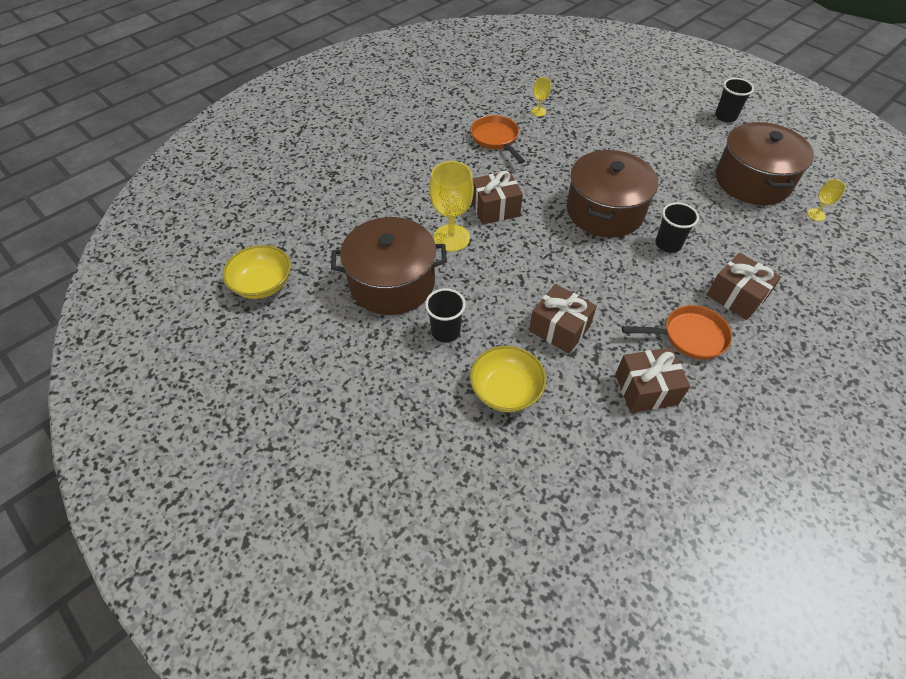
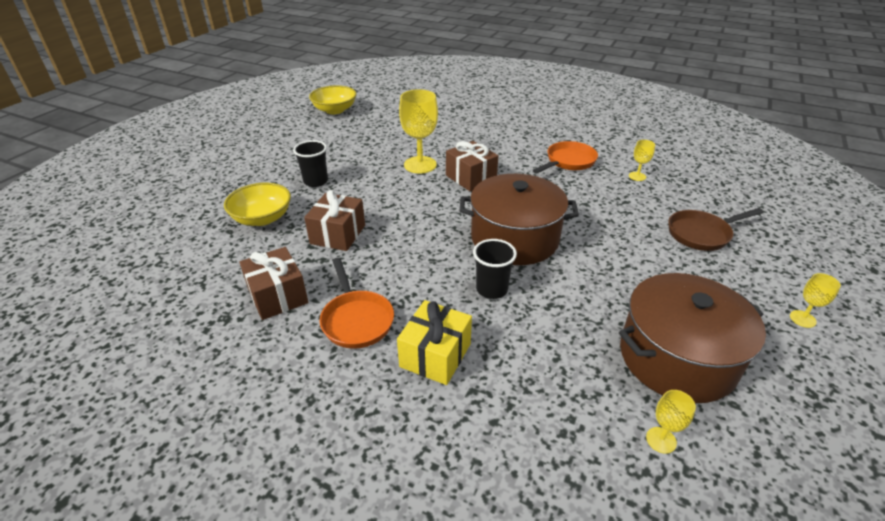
camera: 70 degrees right, 15 degrees down
brown pot [331,217,447,315] -> none
brown gift [707,253,781,320] -> yellow gift [397,300,472,385]
black cup [715,78,754,122] -> yellow goblet [790,273,841,328]
none -> brown pan [668,208,764,251]

